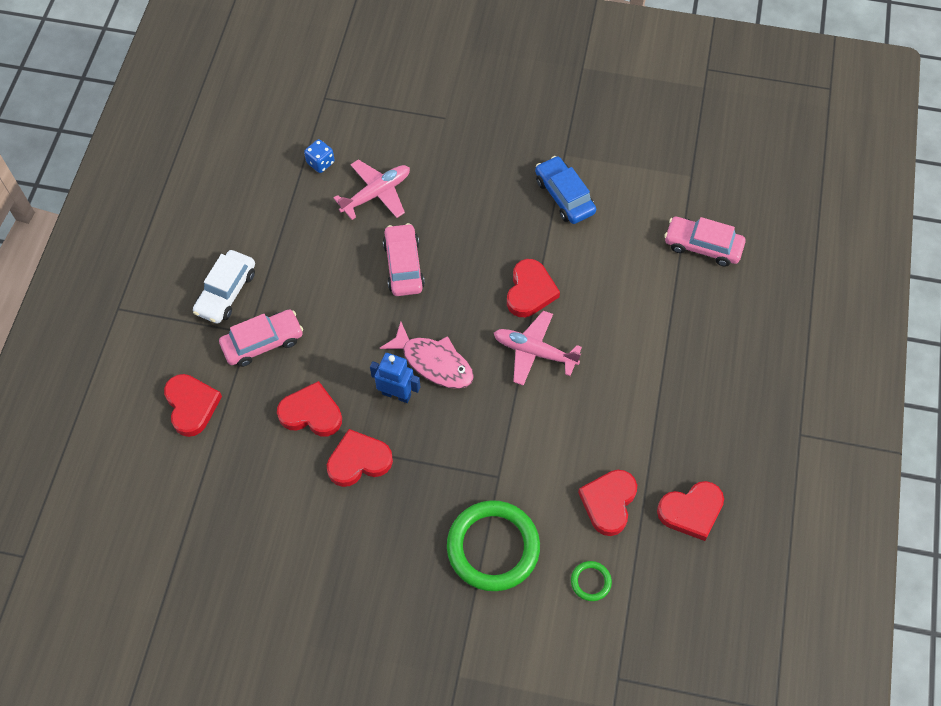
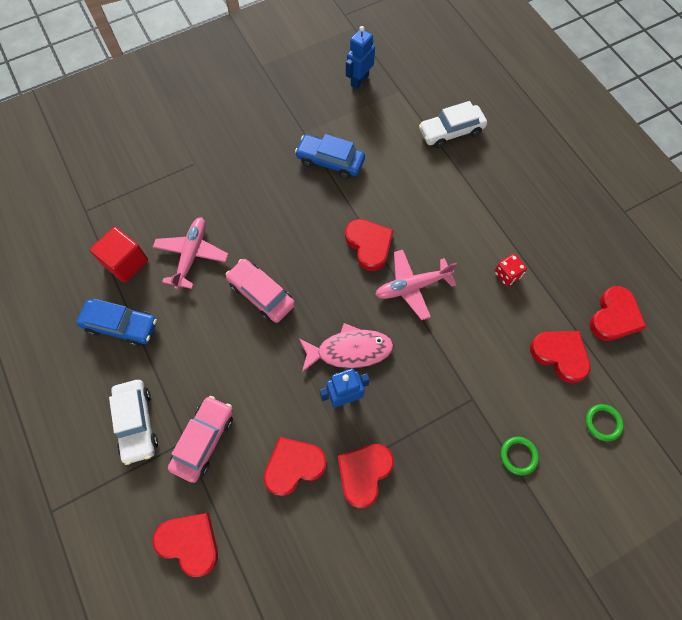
camera: 40 degrees left, 5 degrees up
blue dice [304,139,334,173] -> red cube [90,227,148,282]
green ring [447,500,540,591] -> green ring [501,437,539,475], size x0.43
red heart [578,470,637,536] -> red heart turned 150 degrees clockwise [530,331,591,383]
pink car [664,217,746,267] -> white car [419,101,487,148]
none -> blue car [77,299,157,346]
none -> blue robot [346,26,375,89]
none -> red dice [494,254,527,286]

